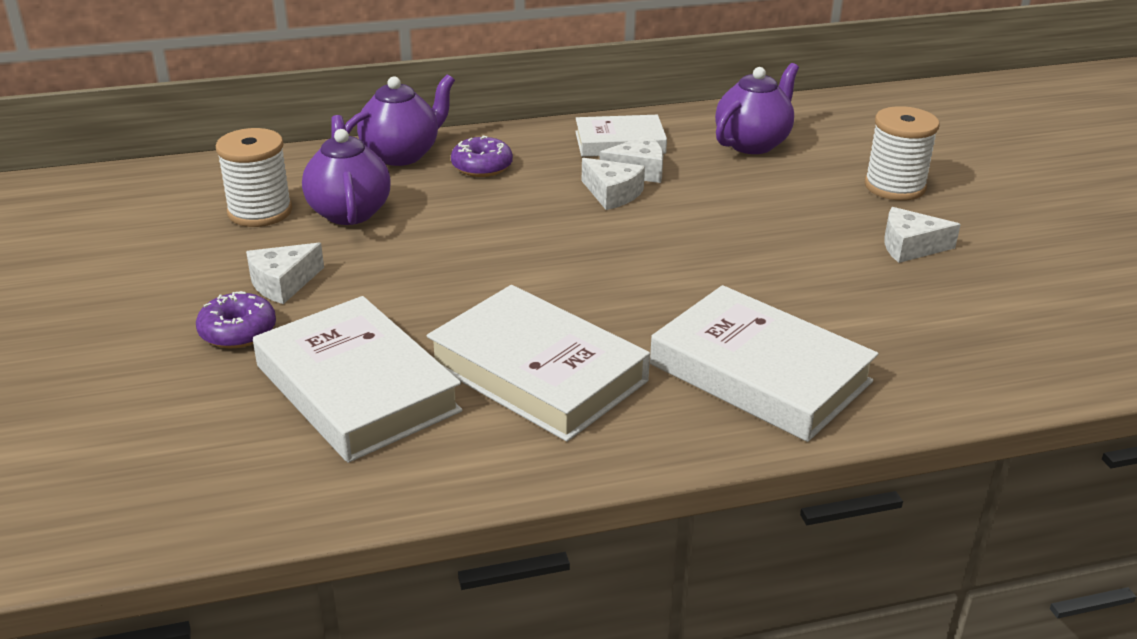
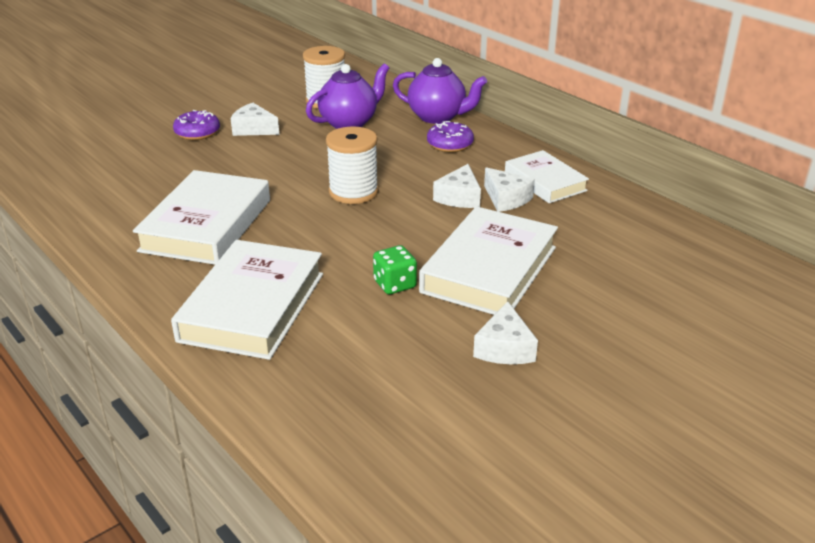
camera: 65 degrees right, 0 degrees up
white book [253,296,462,463] -> white book moved to [419,206,558,315]
purple teapot [715,63,799,154] -> none
white spool [865,106,939,201] -> white spool moved to [326,127,379,204]
white cheese [884,207,961,263] -> white cheese turned 150 degrees counterclockwise [473,301,538,364]
none -> green dice [373,245,417,294]

